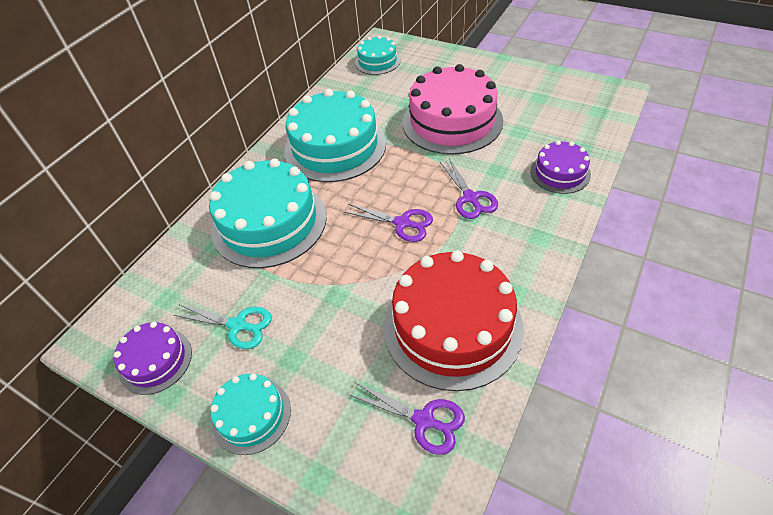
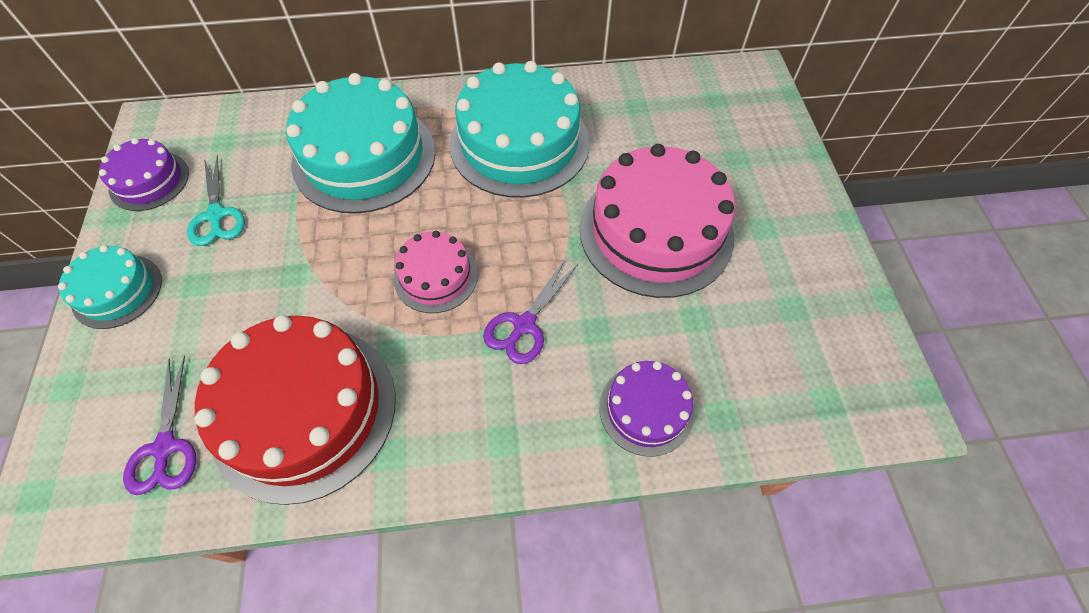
camera: 50 degrees right, 10 degrees up
purple scissors [344,204,433,242] -> pink cake [394,231,478,313]
turquoise cake [355,36,400,75] -> none

